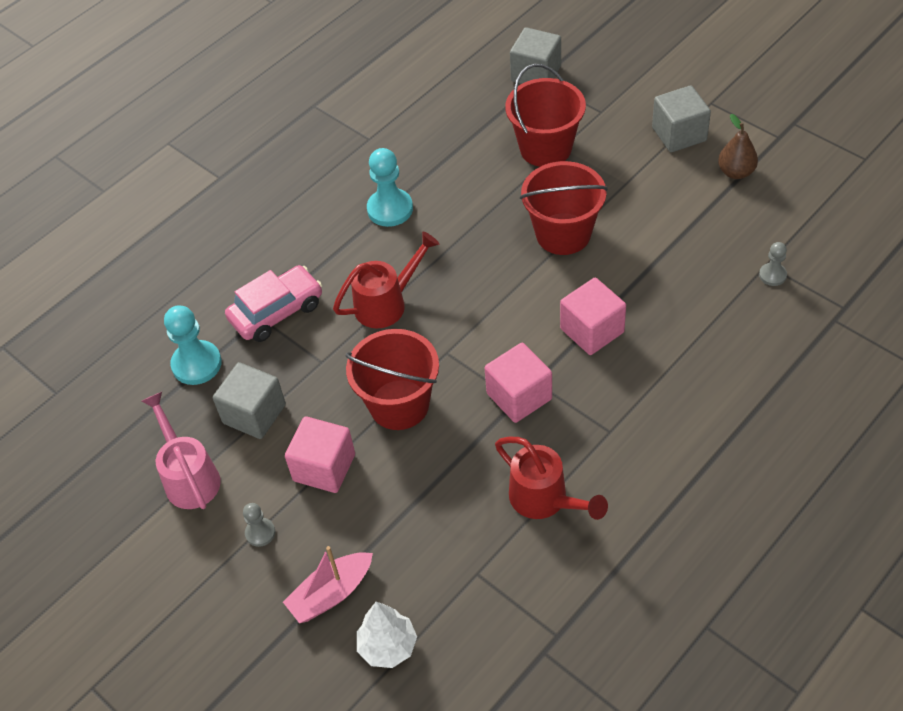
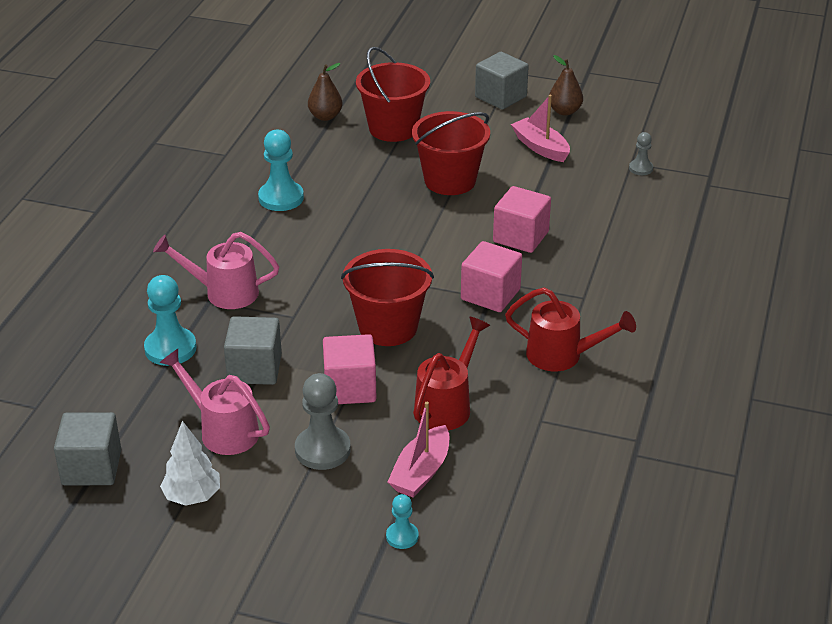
camera: 30 degrees left, 15 degrees down
pink car [225,265,322,342] -> pink watering can [153,232,279,309]
grey pawn [243,503,275,547] -> grey pawn [295,373,351,470], size x1.83
red watering can [333,232,439,328] -> red watering can moved to [413,317,490,430]
white tree [357,602,417,668] -> white tree moved to [160,421,220,506]
grey cube [510,27,561,84] -> grey cube moved to [54,412,121,485]
none -> brown pear [308,63,343,121]
none -> turquoise pawn [386,494,419,549]
none -> pink boat [511,95,570,162]

